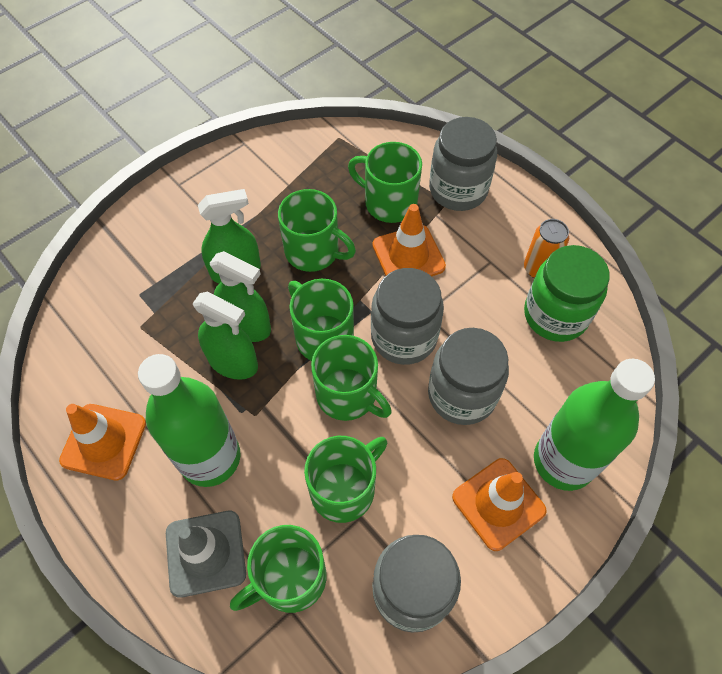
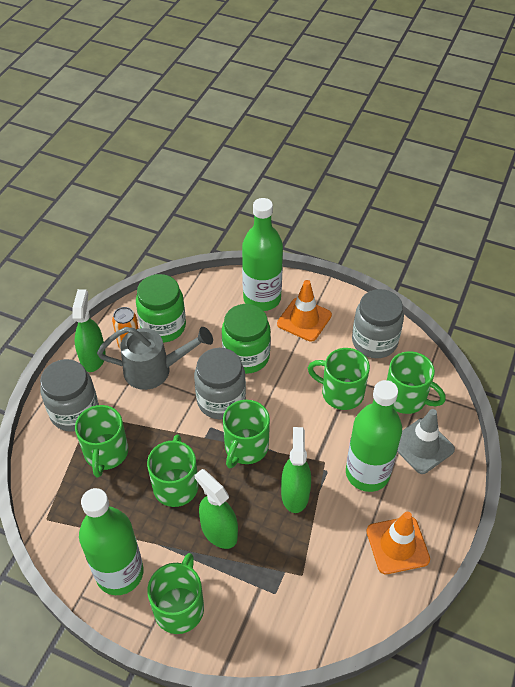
camera: 115 degrees left, 10 degrees down
green spray bottle [210,251,271,342] -> green spray bottle moved to [73,289,106,372]
green mug [311,335,392,421] -> green mug moved to [147,553,204,634]
orange traffic cone [372,204,446,276] -> none
grey jar [428,328,509,425] -> green jar [222,304,271,374]
none -> green bottle [79,488,144,595]
none -> grey watering can [97,327,213,390]

